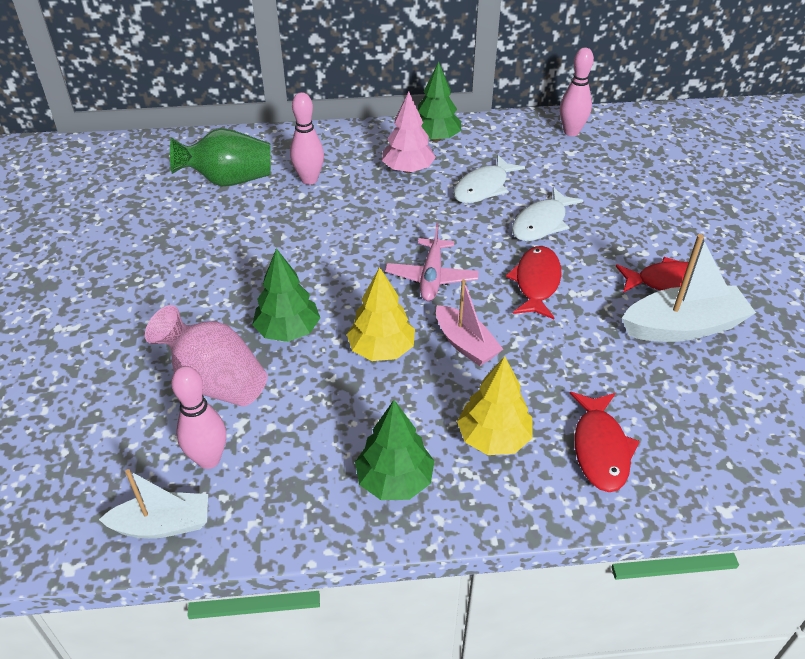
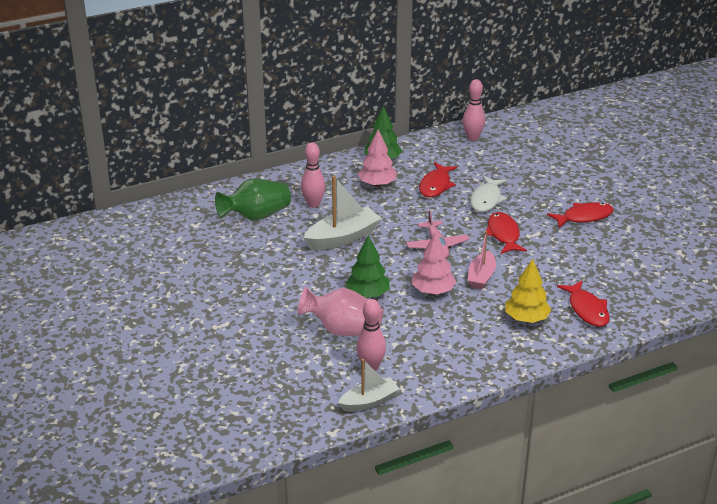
camera: 20 degrees left, 10 degrees down
yellow tree [347,267,415,361] -> pink tree [412,232,456,294]
green tree [355,400,434,500] -> none
pink boat [436,279,503,366] -> pink boat turned 75 degrees clockwise [468,231,496,289]
white fish [453,155,525,203] -> red fish [419,162,457,197]
white boat [622,234,756,342] -> white boat moved to [303,176,382,250]

